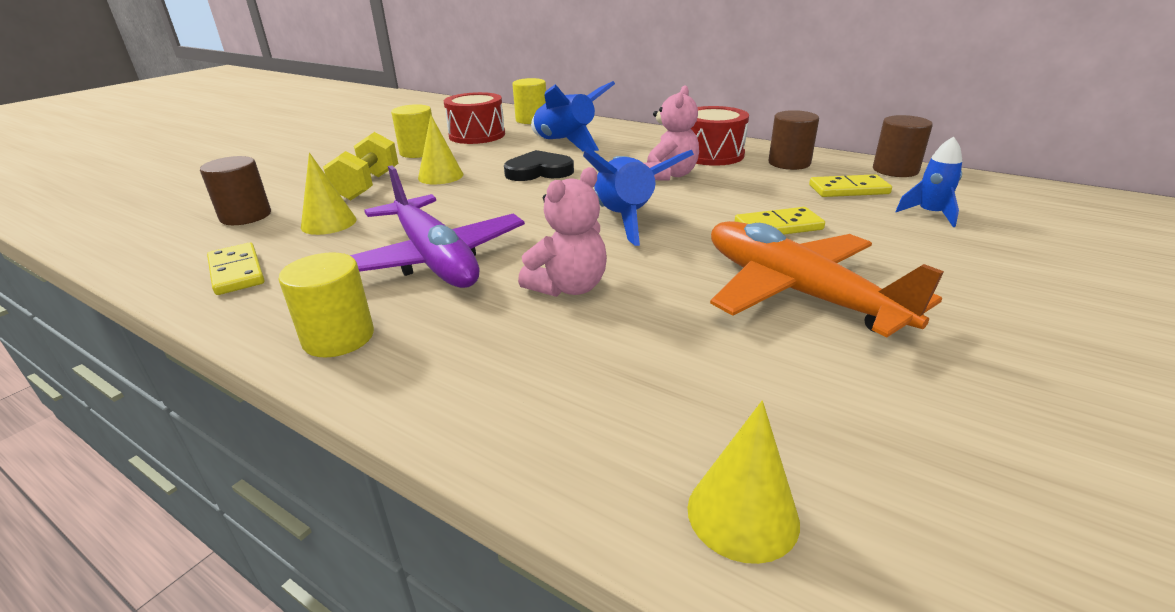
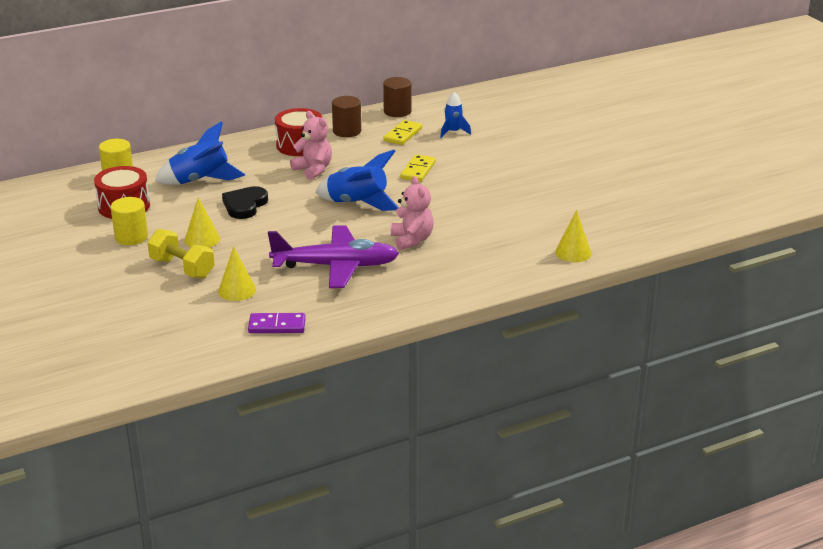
camera: 60 degrees left, 0 degrees up
brown cylinder [200,156,271,225] -> none
yellow domino [207,242,265,295] -> purple domino [248,313,306,333]
yellow cylinder [278,252,374,357] -> none
orange plane [710,221,944,337] -> none

